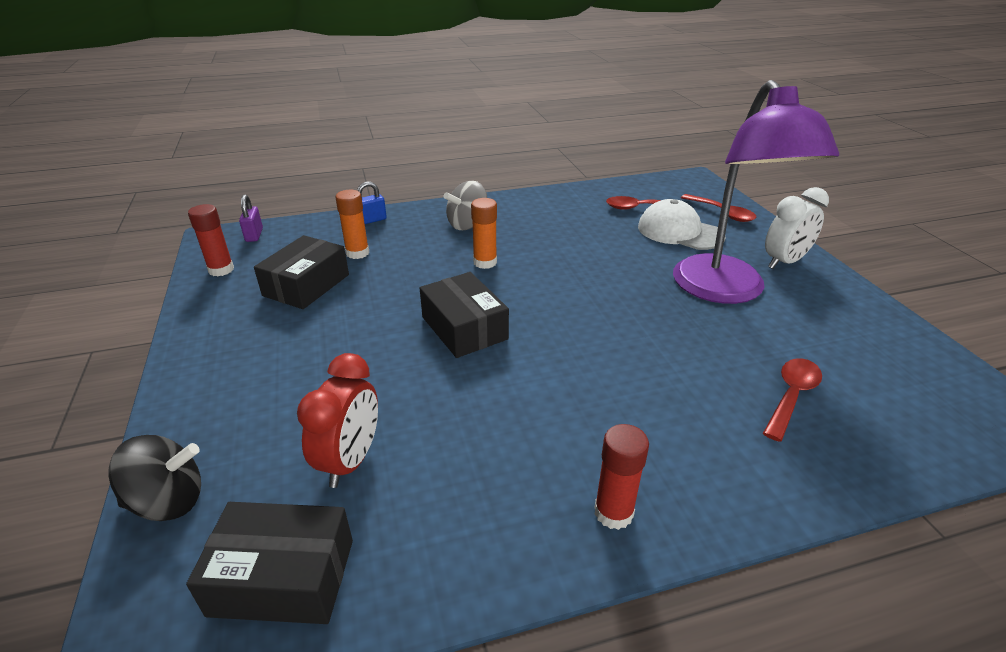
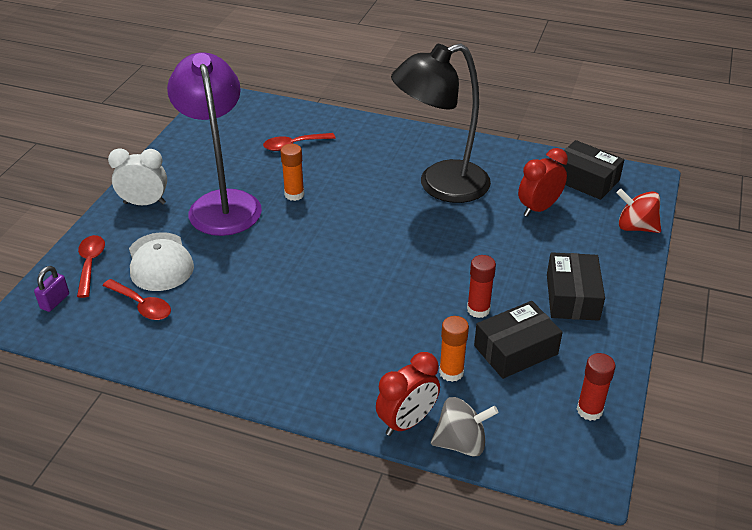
camera: 145 degrees left, 5 degrees up
black spinning top [109,435,201,521] -> red spinning top [617,189,661,233]
purple padlock [239,195,263,242] -> purple padlock moved to [34,266,69,312]
blue padlock [357,182,387,224] -> red clock [376,352,440,436]
black box [420,272,509,358] -> black box moved to [547,252,605,321]
grey spinning top [444,181,487,230] -> grey spinning top moved to [431,397,498,457]
orange glue stick [471,198,497,269] -> orange glue stick moved to [280,144,304,201]
red glue stick [594,424,649,530] -> red glue stick moved to [467,255,496,318]
purple lamp [673,80,839,304] -> purple lamp turned 45 degrees counterclockwise [167,52,262,236]
none -> black lamp [391,43,491,203]

